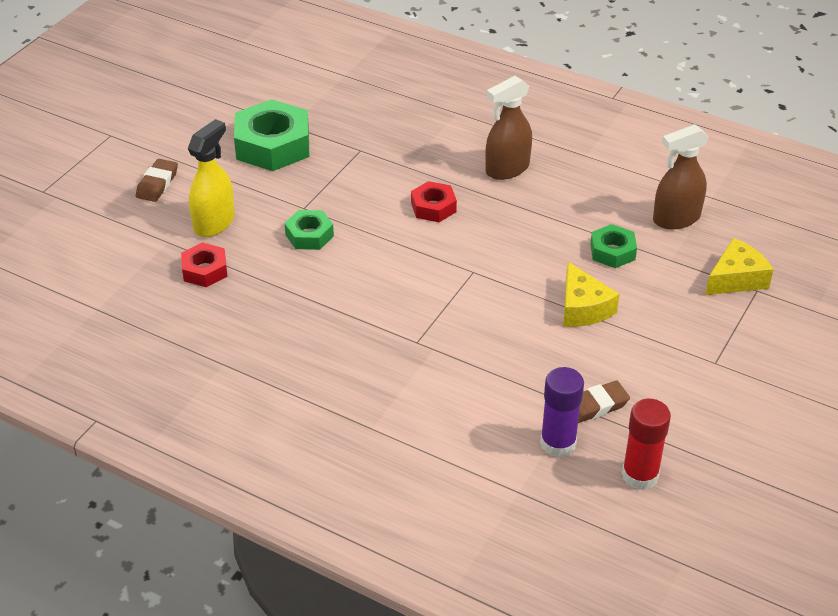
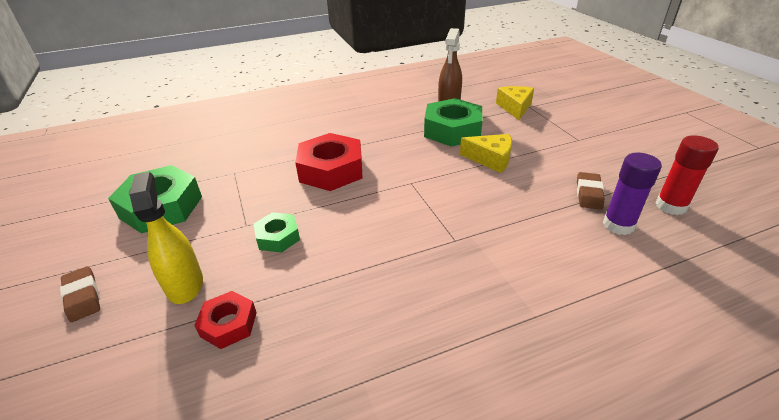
camera: 50 degrees left, 5 degrees down
red nut [411,181,457,222] -> red nut [295,133,363,191], size x1.85
brown spray bottle [485,76,532,180] -> none
green nut [590,224,637,268] -> green nut [424,98,483,147], size x1.85

